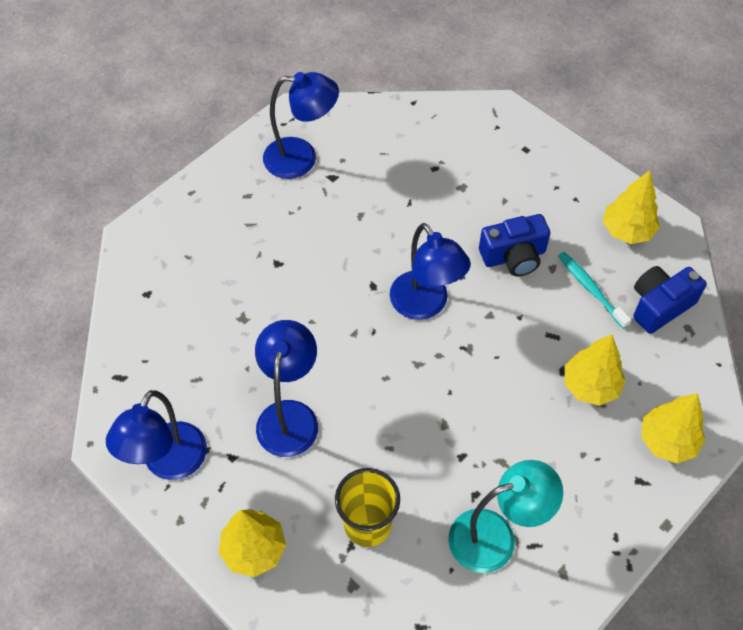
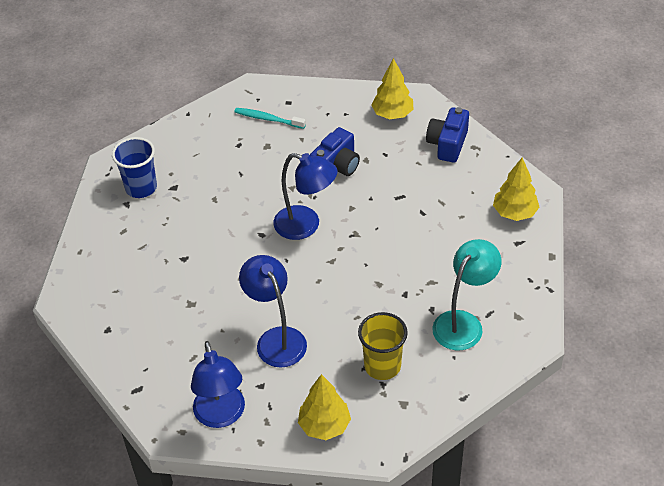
camera: 35 degrees left, 10 degrees down
blue lamp [263,72,339,179] -> blue cup [112,137,157,198]
turquoise toothbrush [558,252,631,329] -> turquoise toothbrush moved to [234,108,306,129]
yellow tree [564,334,626,406] -> none

